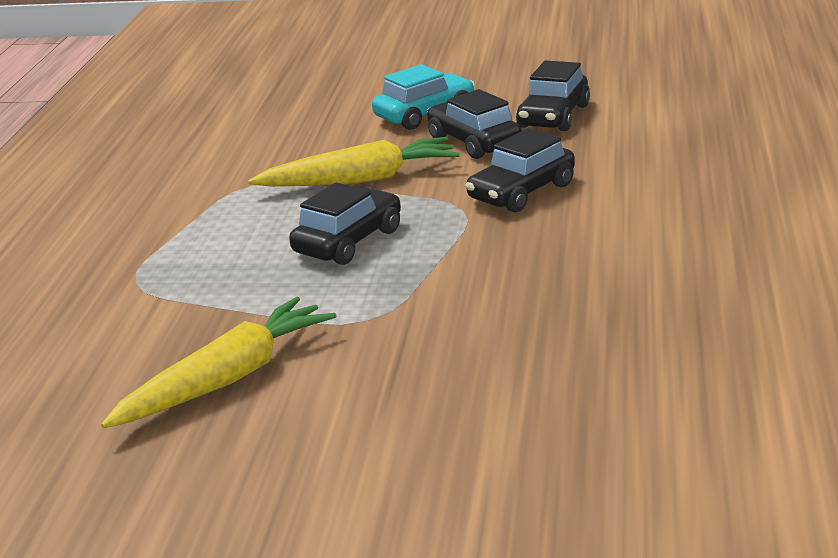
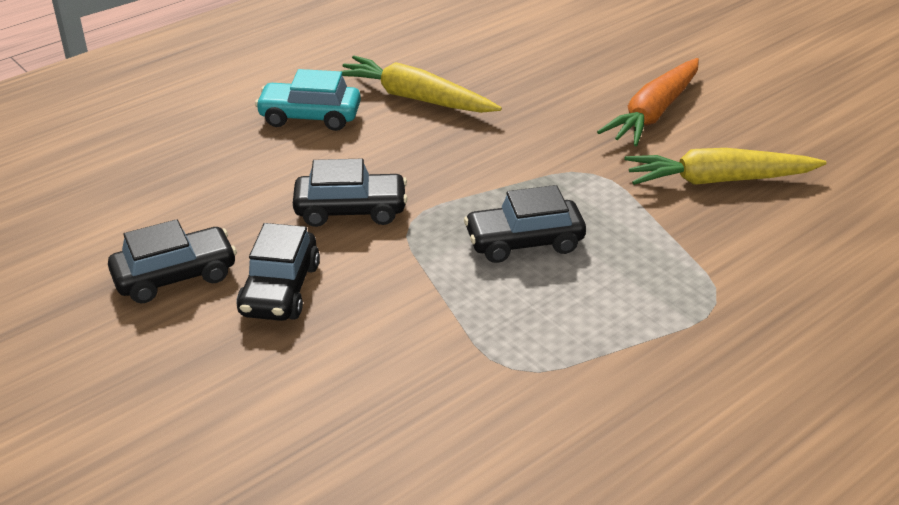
camera: 140 degrees left, 10 degrees up
yellow carrot [248,137,460,187] -> yellow carrot moved to [341,56,502,113]
turquoise car [372,64,475,130] -> turquoise car moved to [255,69,361,131]
none -> orange carrot [597,58,699,147]

